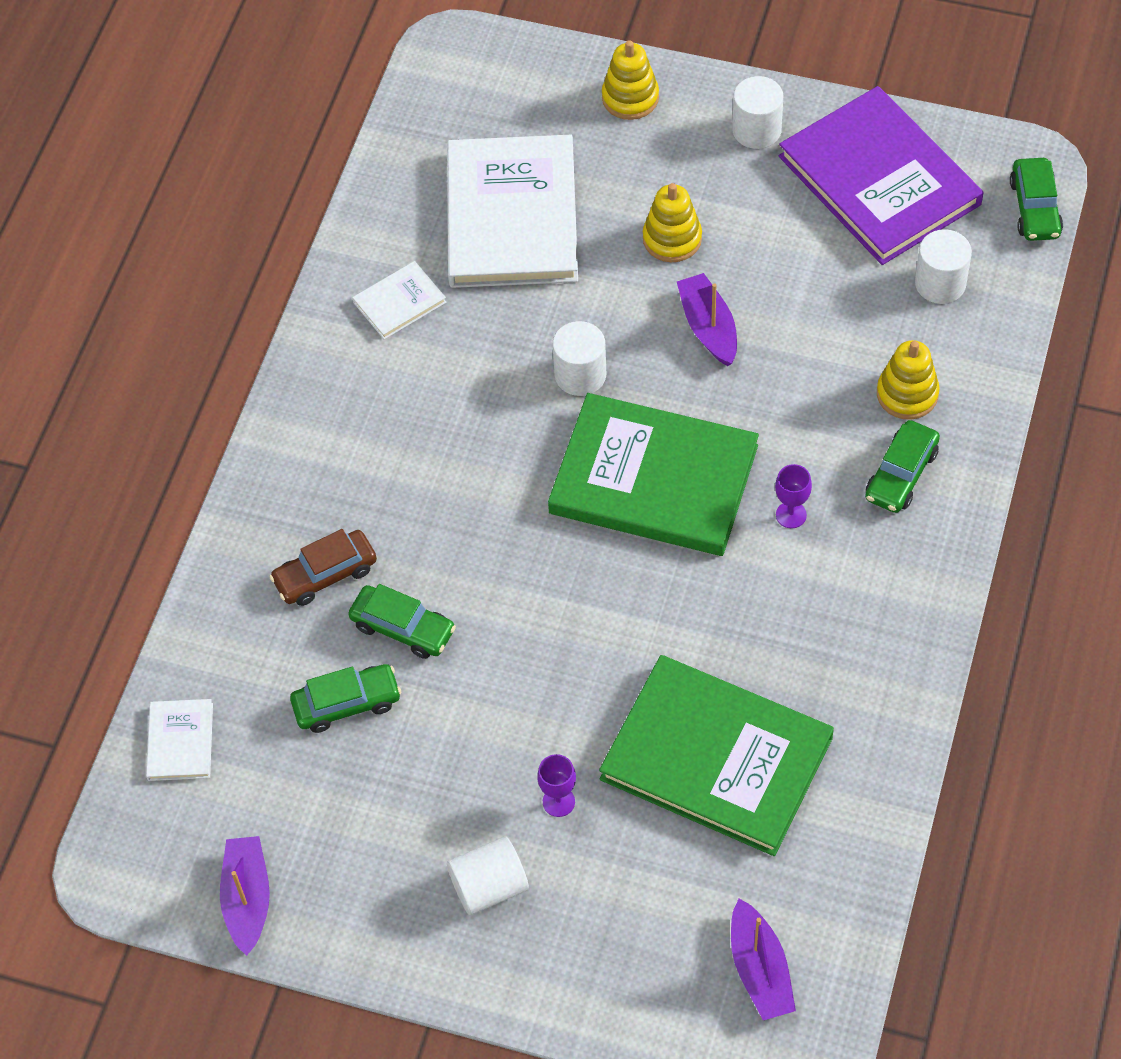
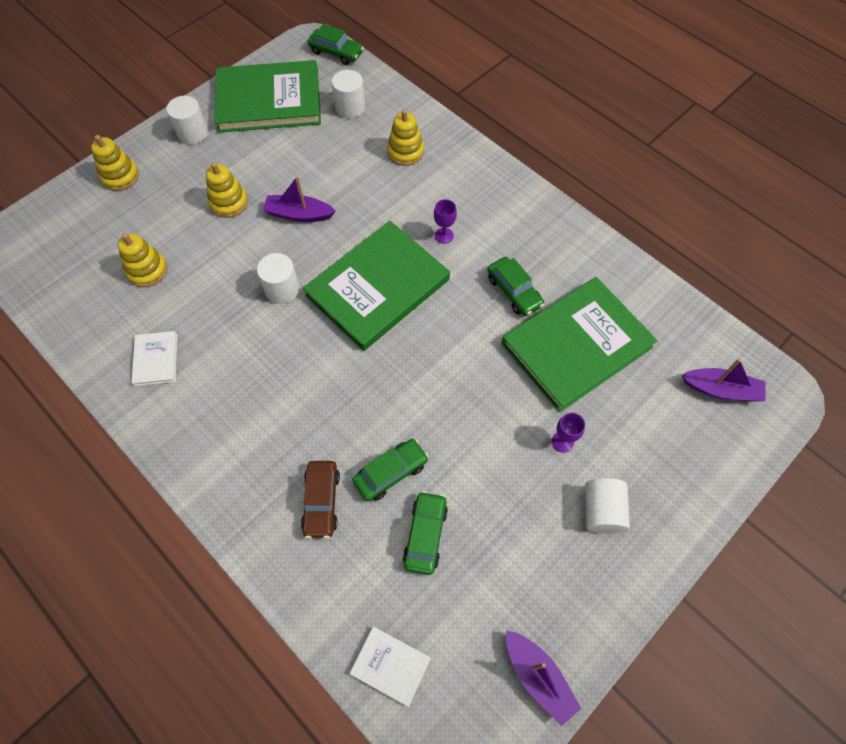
camera: 65 degrees left, 5 degrees up
purple boat [220,836,270,956] -> purple boat turned 150 degrees counterclockwise [506,630,581,726]
white book [447,135,578,288] -> yellow stacking toy [118,233,167,287]
purple book [779,86,983,265] -> green book [214,60,321,133]
green car [865,420,940,513] -> green car moved to [487,257,544,316]

